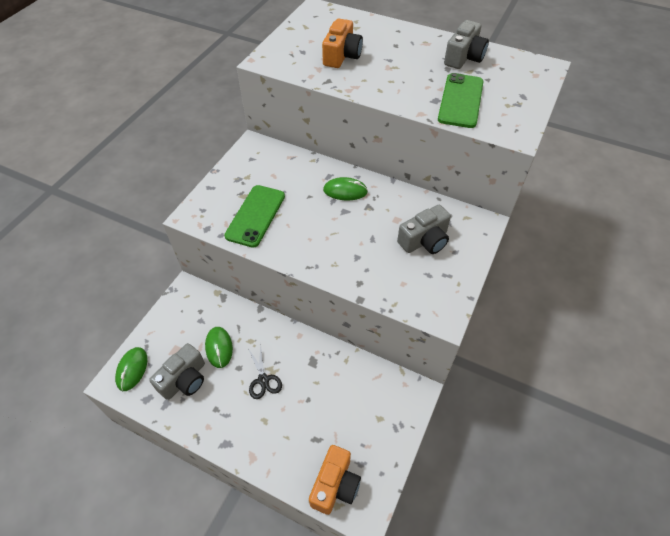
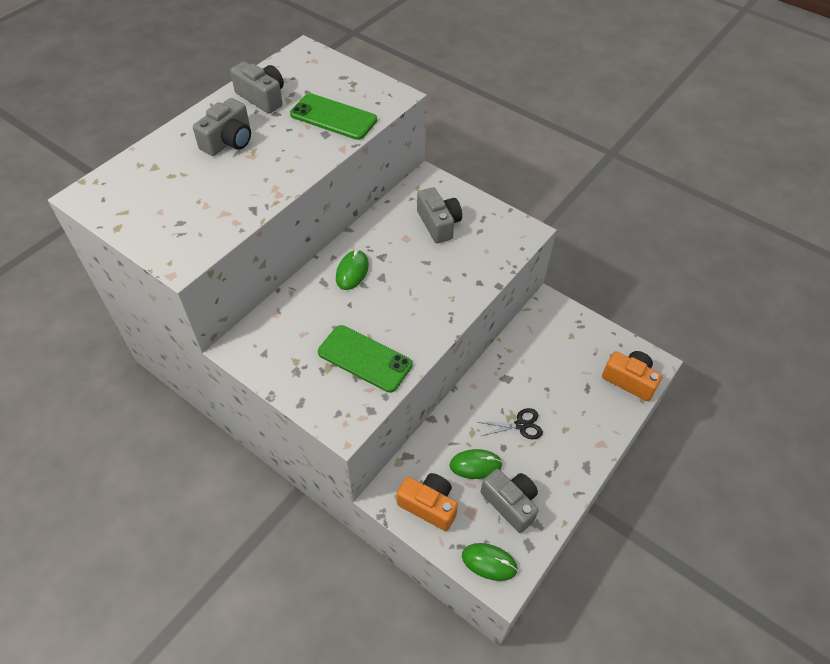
camera: 80 degrees left, 0 degrees up
orange camera [322,19,363,68] -> orange camera moved to [397,473,458,531]
none -> grey camera [193,98,251,156]

